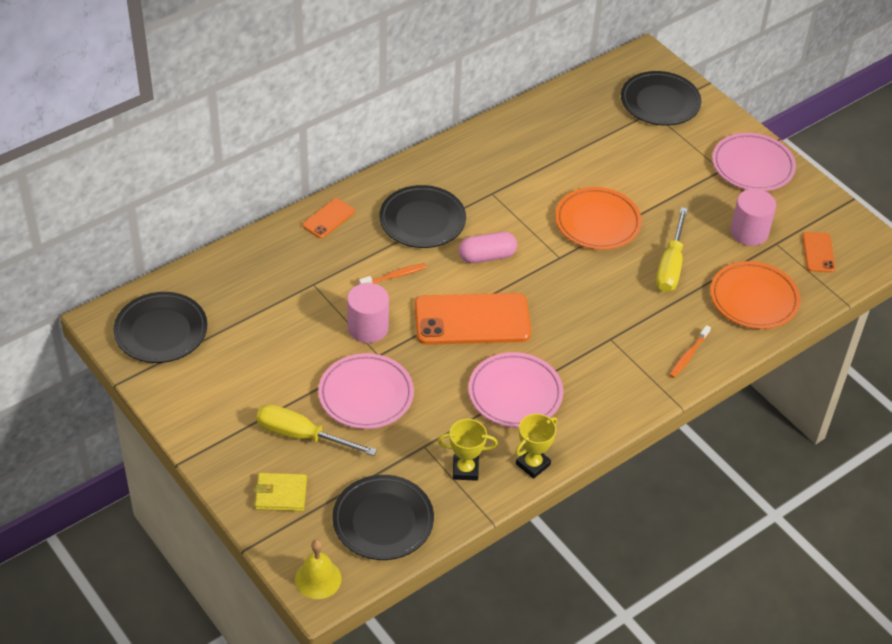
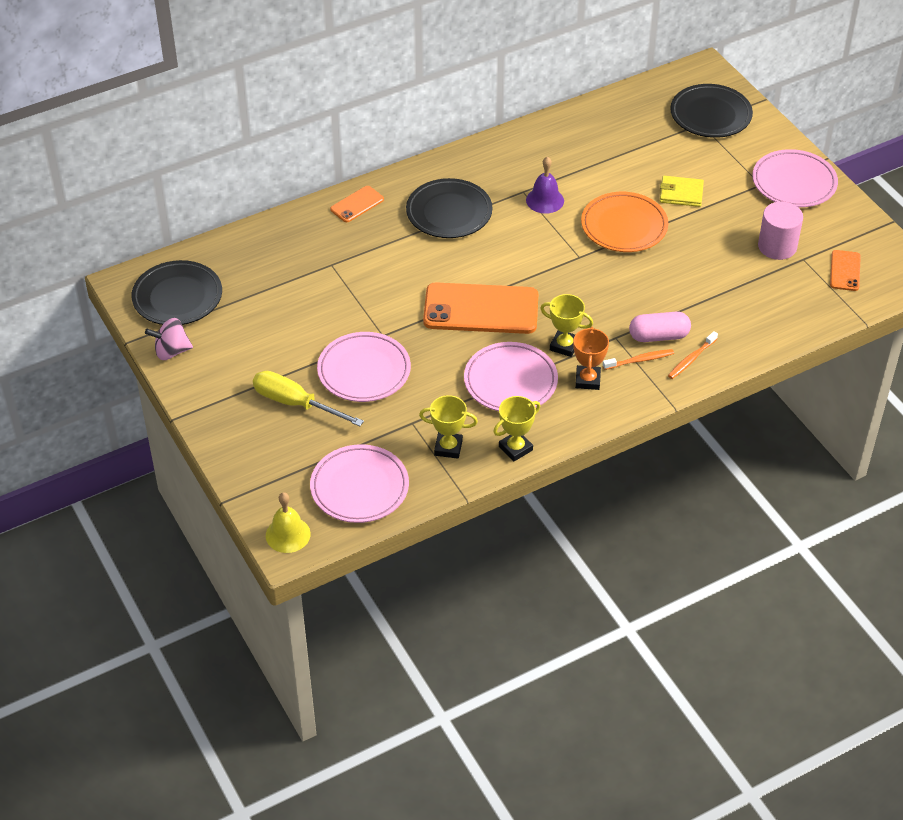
camera: 10 degrees right, 0 degrees up
yellow wallet [255,473,307,511] -> yellow wallet moved to [660,176,704,207]
black plate [332,475,434,560] -> pink plate [310,444,409,523]
pink cylinder [347,283,389,343] -> none
orange toothbrush [359,263,427,284] -> orange toothbrush moved to [603,349,674,370]
pink capsule [459,232,517,263] -> pink capsule moved to [629,312,691,342]
yellow screwdriver [656,207,688,292] -> none
orange plate [710,261,801,329] -> none
none -> pink spinning top [145,318,193,360]
none -> purple bell [526,156,564,214]
none -> yellow trophy [540,294,593,357]
none -> orange trophy [573,327,609,390]

